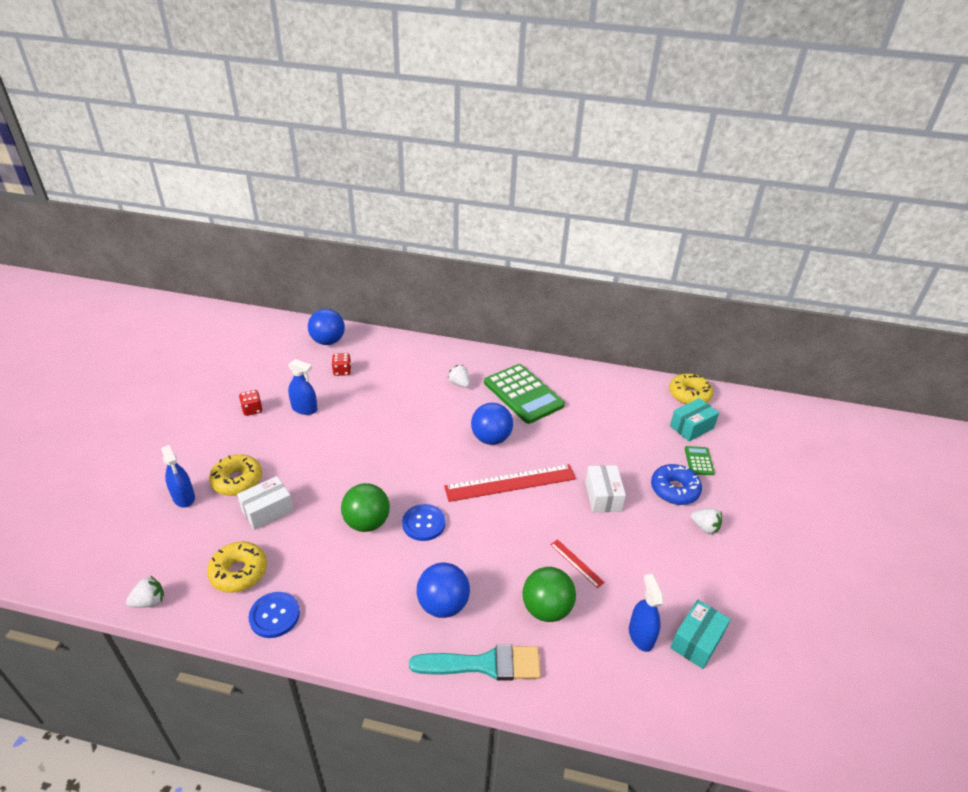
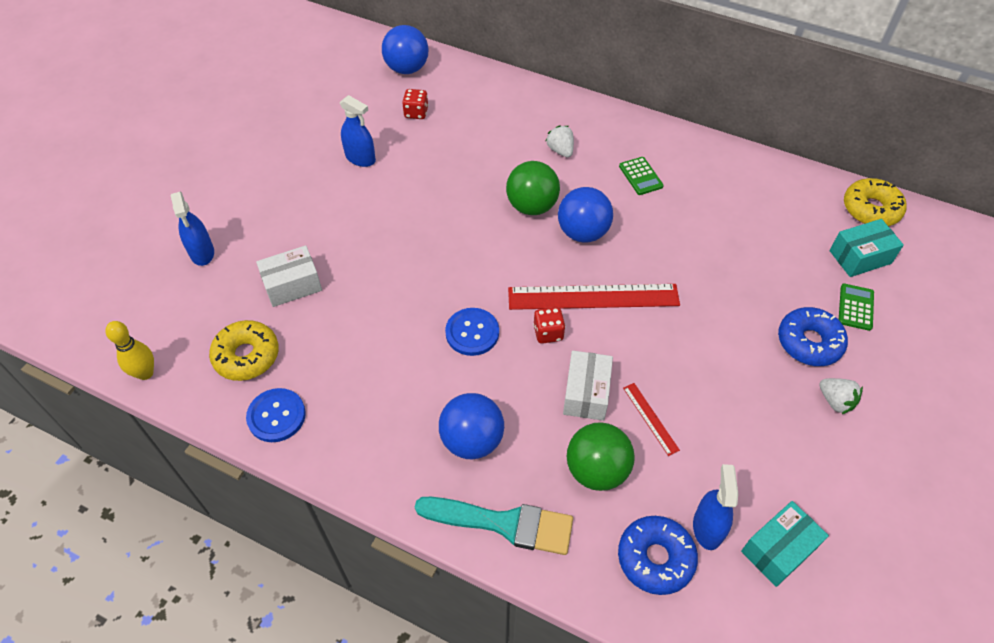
camera: 15 degrees right, 15 degrees up
white strawberry [126,576,164,608] -> yellow bowling pin [105,321,154,380]
yellow donut [209,454,262,496] -> none
red dice [239,390,263,416] -> red dice moved to [533,307,566,344]
green ball [341,483,390,532] -> green ball moved to [506,161,560,215]
green calculator [484,364,565,424] -> green calculator [619,157,664,195], size x0.45
white box [585,465,626,512] -> white box moved to [563,351,613,421]
none -> blue donut [618,516,698,595]

